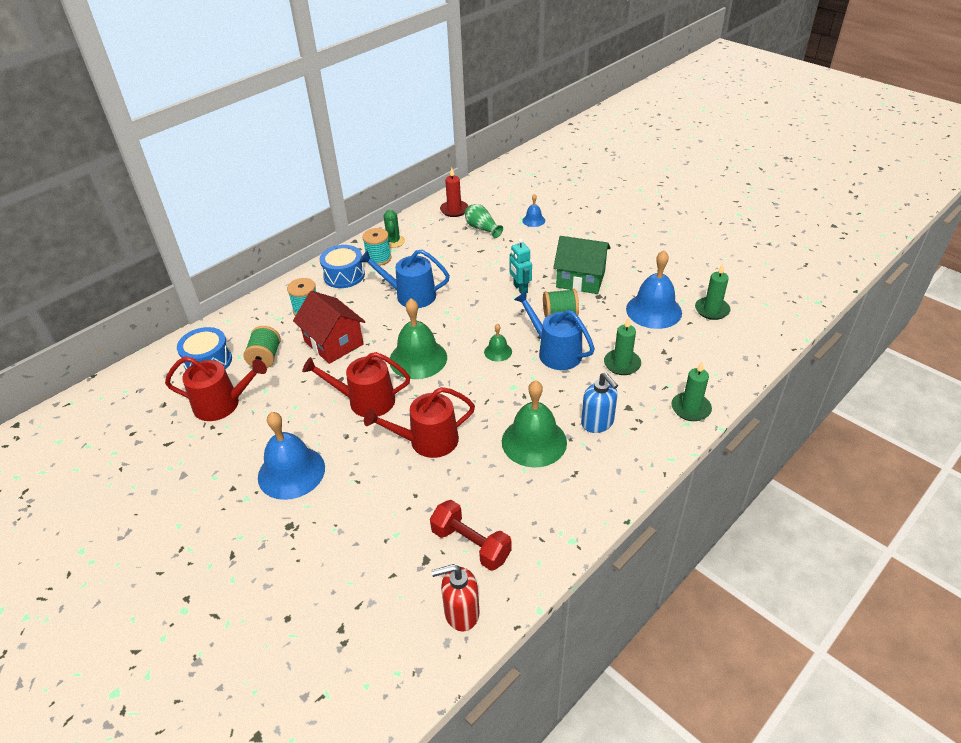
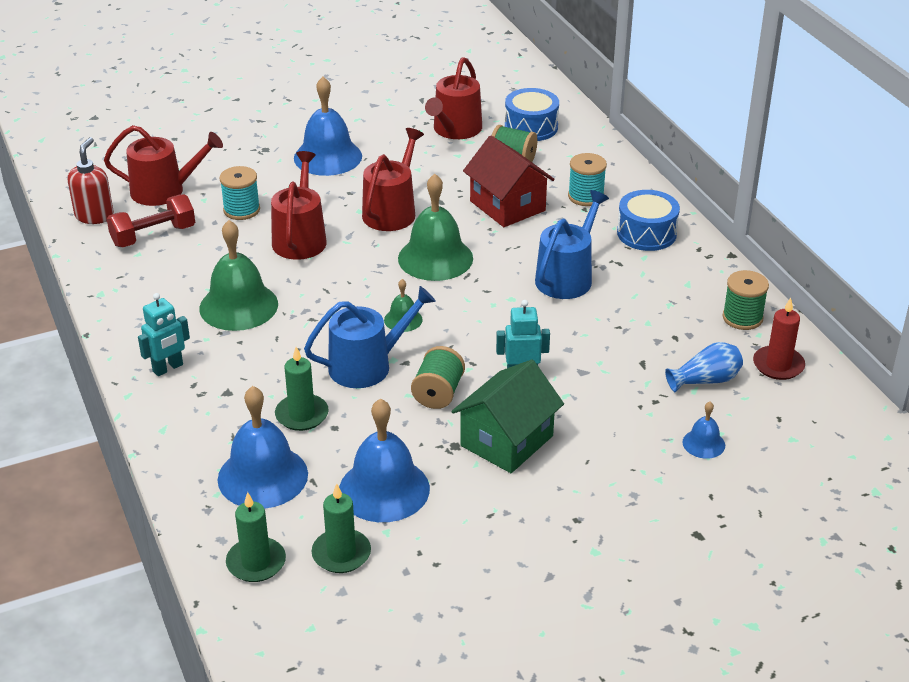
camera: 110 degrees right, 5 degrees down
red house [293,291,366,364] -> red house turned 75 degrees clockwise [463,136,555,227]
turquoise spool [362,228,391,266] -> turquoise spool moved to [219,166,260,220]
green cactus [384,210,405,248] -> none
green vase [465,204,503,238] -> blue vase [665,342,743,392]
blue soap dispenser [581,373,618,433] -> none
green candle [672,362,712,421] -> green candle moved to [226,492,286,582]
none -> red watering can [104,125,223,206]
none -> turquoise robot [138,293,190,376]
none -> blue bell [218,386,308,508]
none -> green spool [722,270,769,330]

